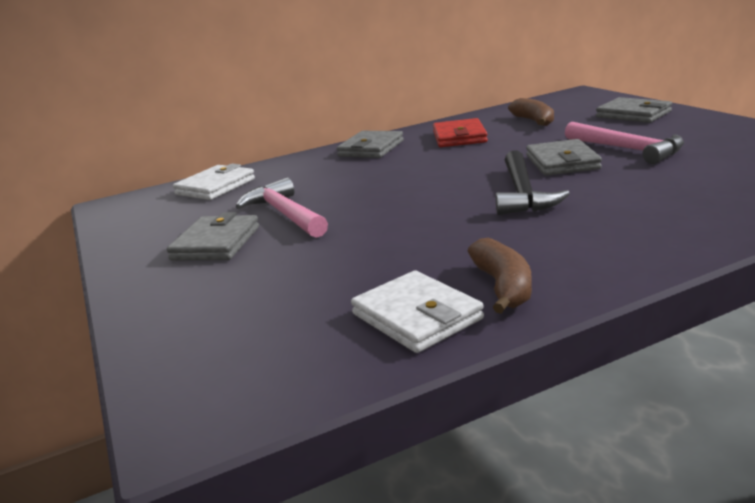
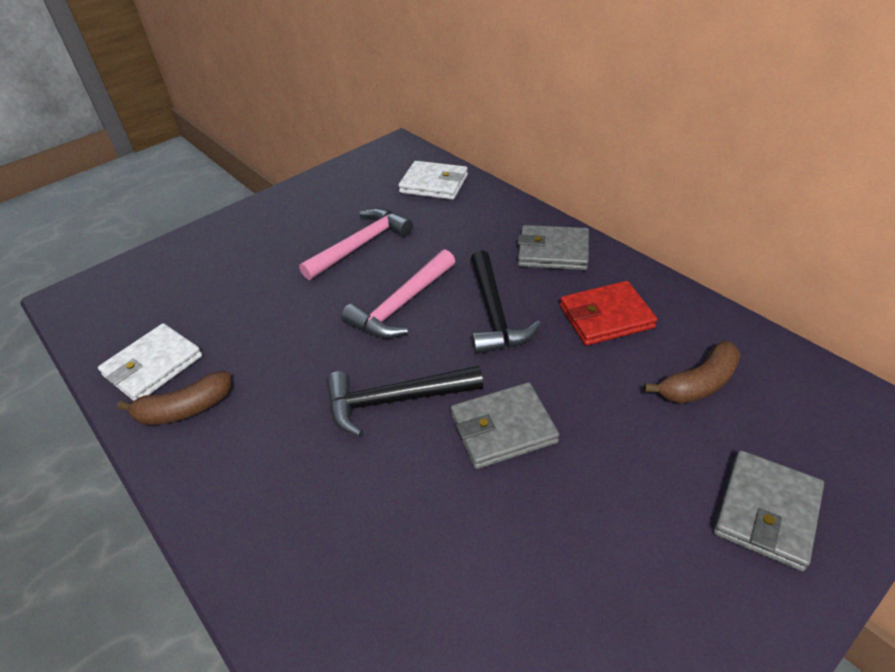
camera: 75 degrees right, 20 degrees up
grey wallet [166,212,259,261] -> none
pink hammer [565,122,684,164] -> pink hammer moved to [341,249,455,338]
none -> black hammer [471,250,541,354]

